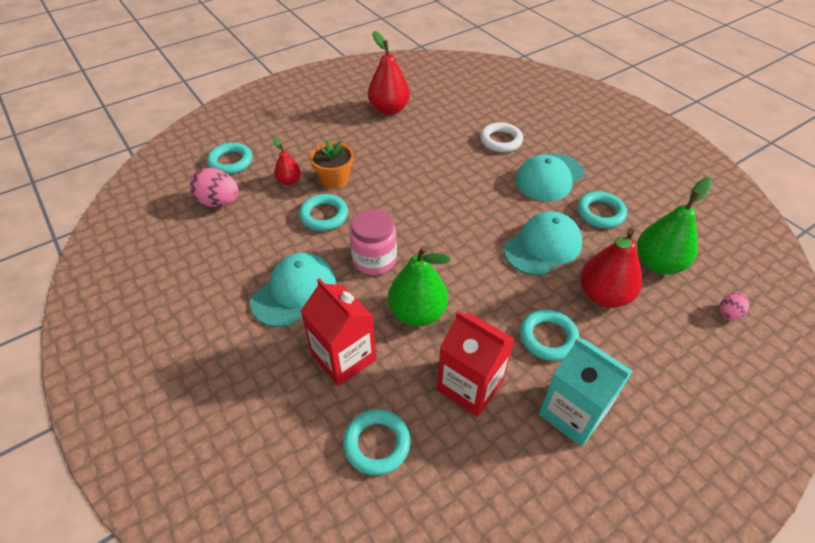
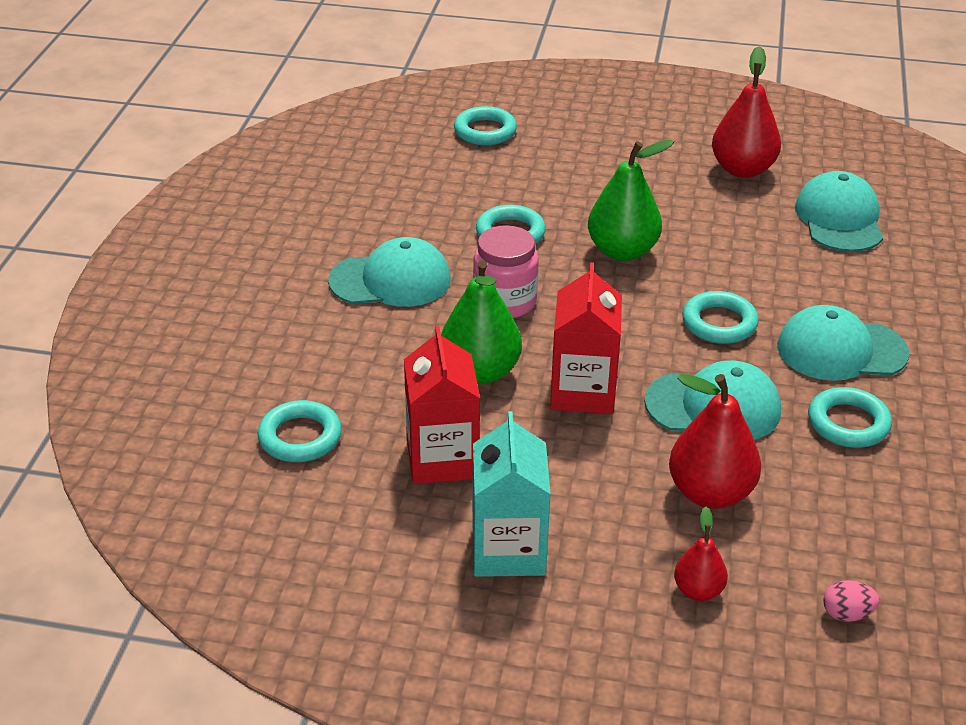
camera: 45 degrees right, 10 degrees down
pink egg [190,168,239,207] -> none
red pear [273,138,301,185] -> red pear moved to [674,507,728,601]
red carton [301,278,376,386] -> red carton moved to [550,262,622,414]
orange flower pot [310,139,354,189] -> none
white ring [480,122,523,152] -> none
turquoise ring [520,309,580,361] -> turquoise ring moved to [682,291,759,344]
green pear [637,177,712,275] -> green pear moved to [588,140,674,261]
none -> turquoise cap [795,171,883,252]

